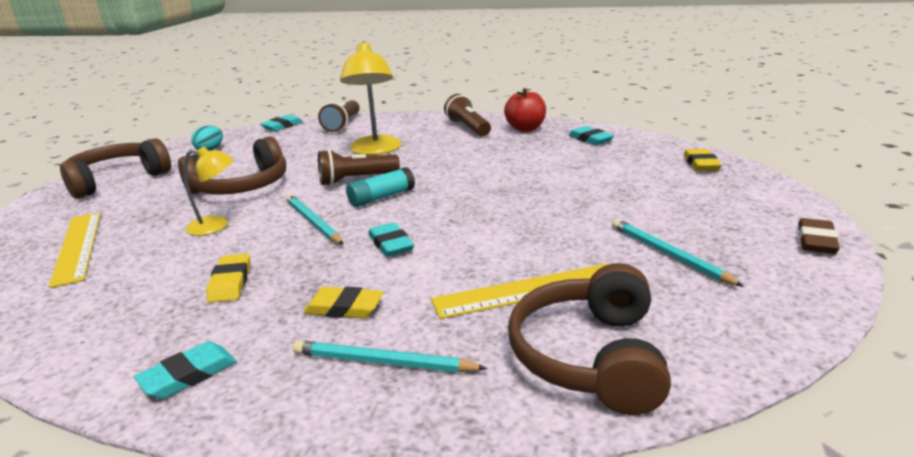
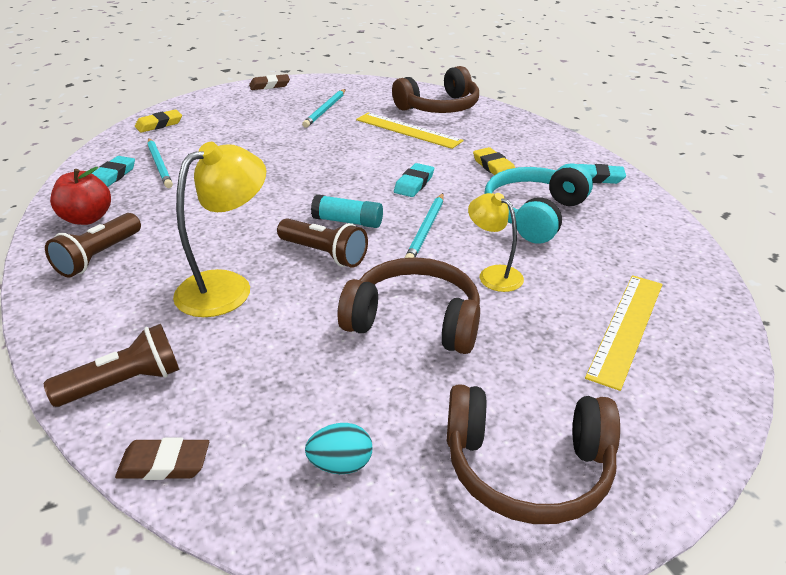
camera: 130 degrees left, 10 degrees up
yellow eraser [206,254,250,303] -> turquoise headphones [484,163,593,244]
turquoise eraser [260,115,303,131] -> brown eraser [115,438,209,480]
turquoise pencil [293,340,487,372] -> turquoise pencil moved to [147,138,173,188]

